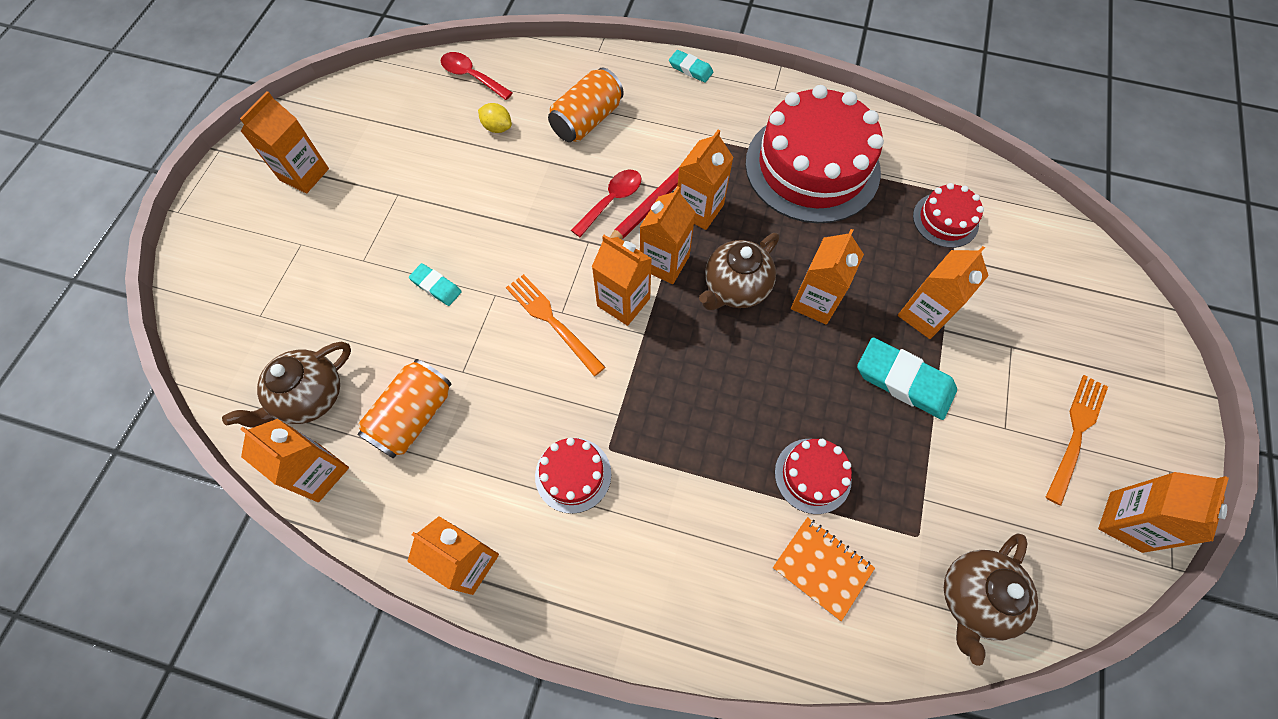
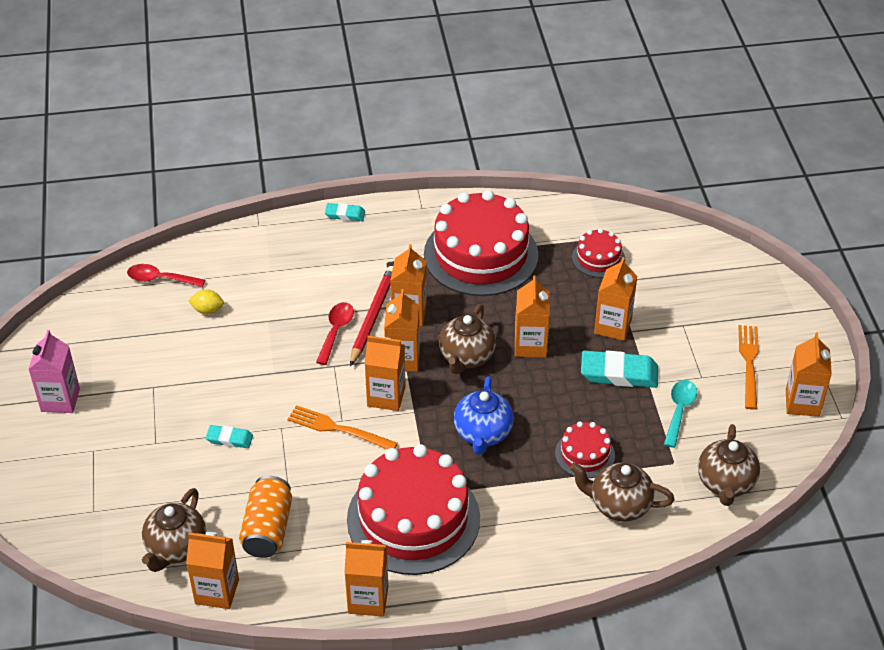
camera: 25 degrees left, 20 degrees down
orange carton [240,91,329,194] -> pink carton [28,330,80,413]
red cake [535,437,611,514] -> red cake [347,444,480,575], size x2.15
orange can [548,67,624,142] -> none
orange notebook [773,517,875,621] -> brown teapot [570,463,675,522]
none -> blue teapot [454,376,514,455]
none -> turquoise spoon [664,380,697,448]

